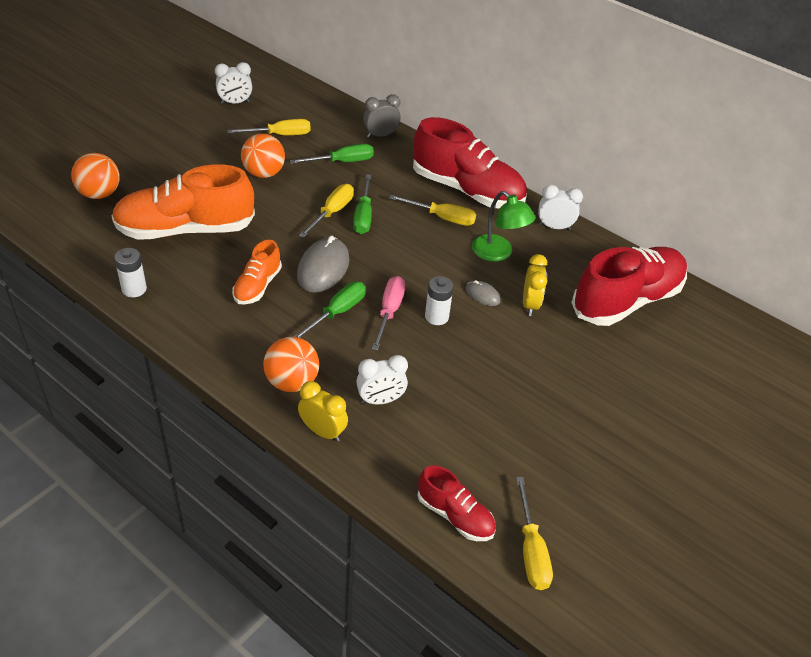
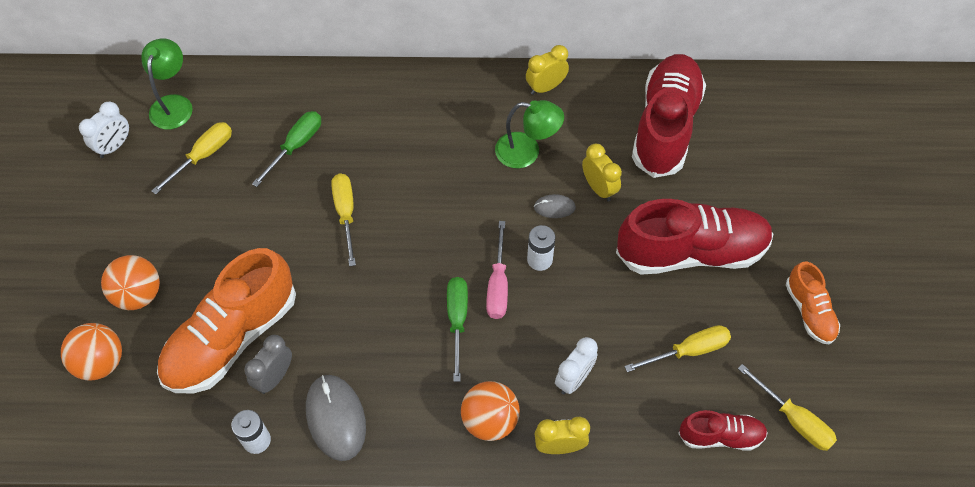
camera: 35 degrees left, 15 degrees up
orange shoe [232,240,282,305] -> orange shoe moved to [786,261,840,345]
orange ball [241,134,285,178] -> orange ball moved to [101,255,160,310]
grey mouse [297,236,349,293] -> grey mouse moved to [306,375,366,461]
green screwdriver [353,174,372,234] -> none
grey clock [363,94,400,138] -> grey clock moved to [244,335,292,394]
pink screwdriver [372,276,406,351] -> pink screwdriver turned 150 degrees counterclockwise [486,221,508,319]
yellow screwdriver [389,195,476,226] -> yellow screwdriver moved to [624,325,731,372]
red shoe [413,117,527,209] -> red shoe moved to [616,199,773,275]
white clock [538,185,583,230] -> yellow clock [526,45,569,95]
none -> green lamp [141,38,193,129]

